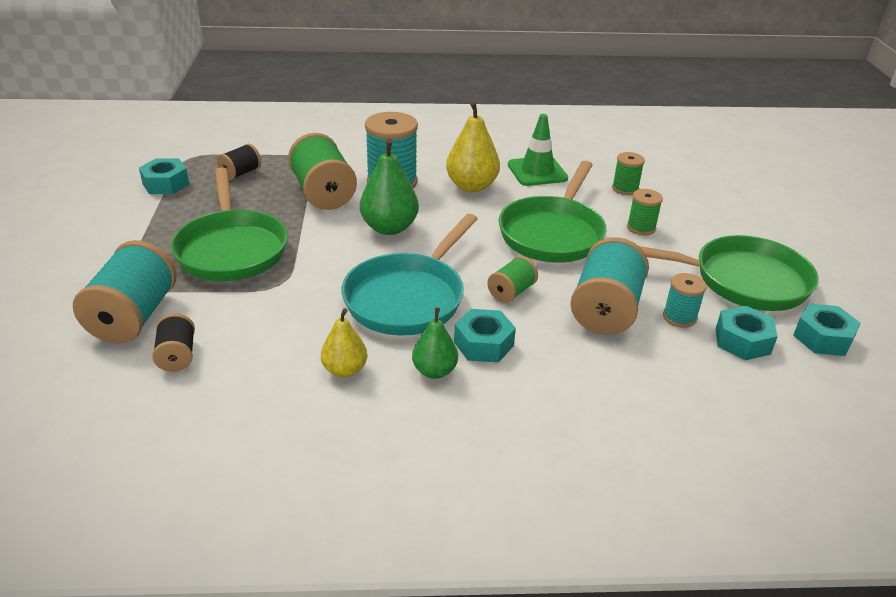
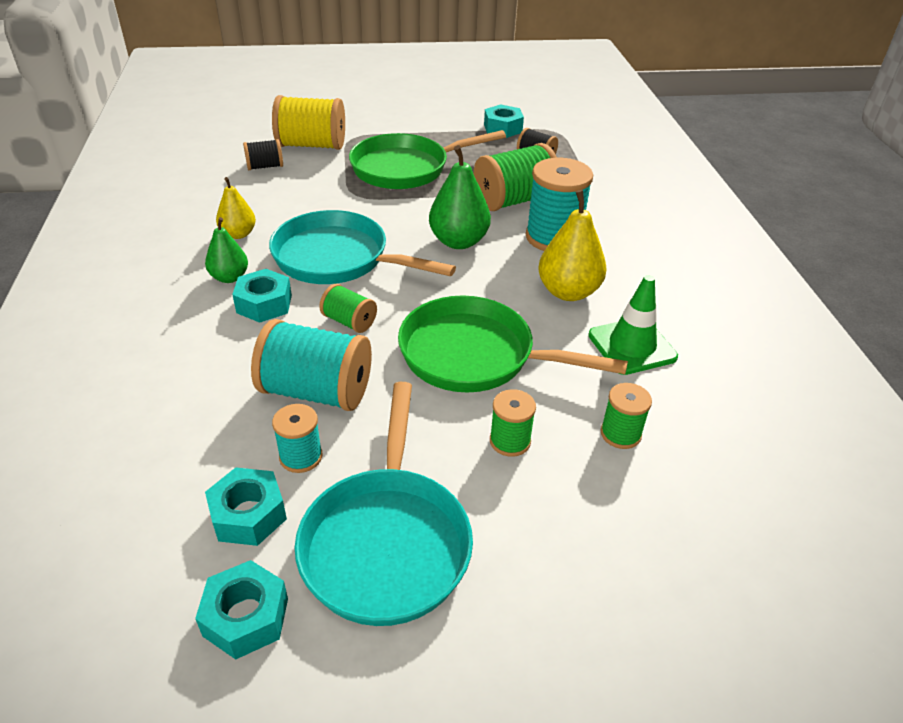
camera: 85 degrees right, 5 degrees up
turquoise spool [73,240,177,344] -> yellow spool [272,95,345,150]
green pan [639,235,819,311] -> turquoise pan [295,382,473,626]

